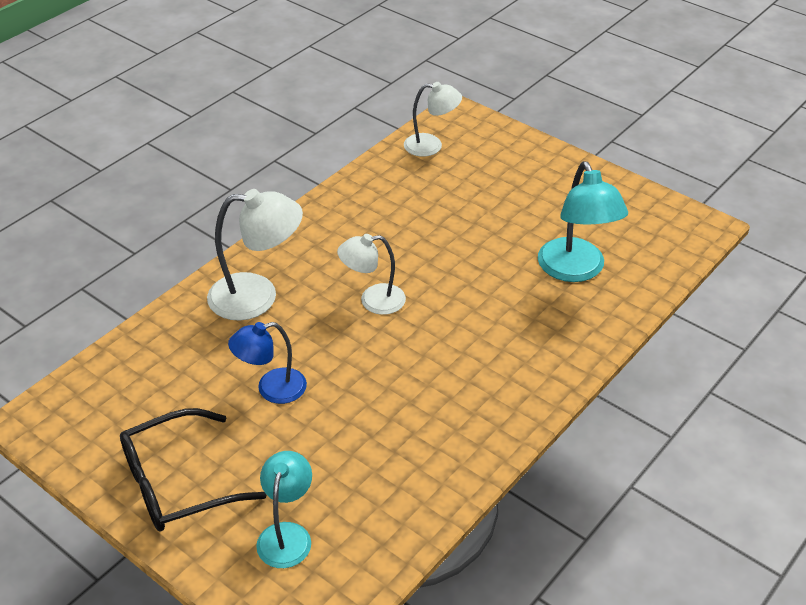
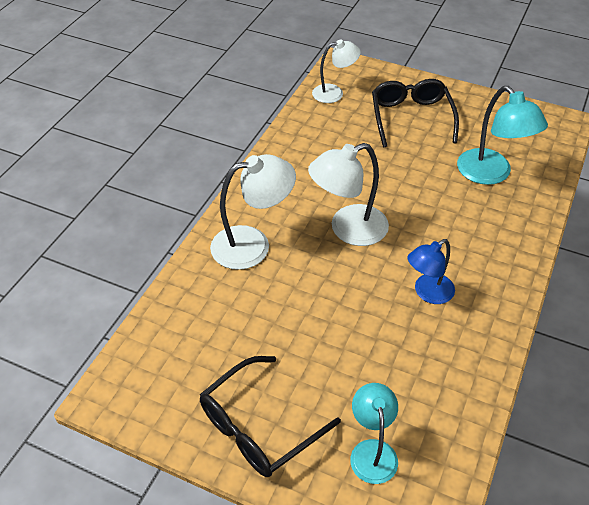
camera: 15 degrees left, 5 degrees up
blue lamp [228,322,307,404] -> blue lamp moved to [407,239,455,304]
white lamp [337,234,406,315] -> white lamp [308,143,389,246], size x1.54
none -> black glasses [372,79,459,147]

